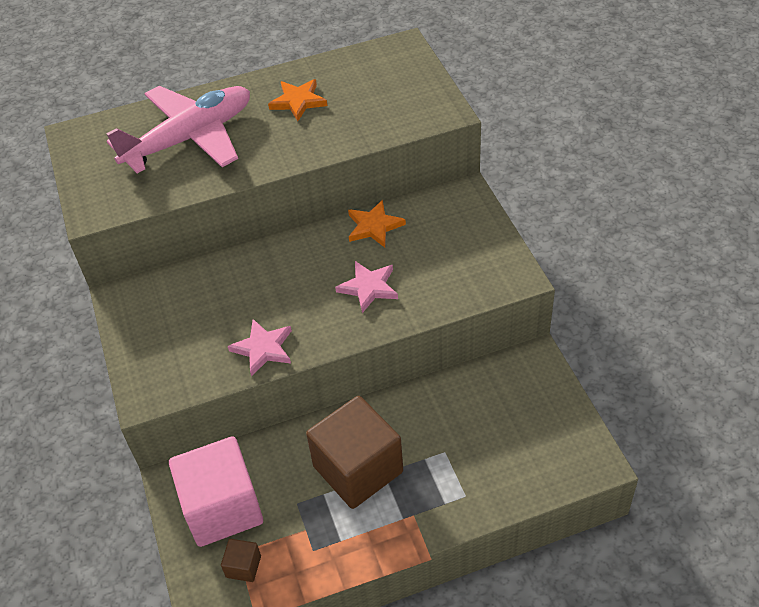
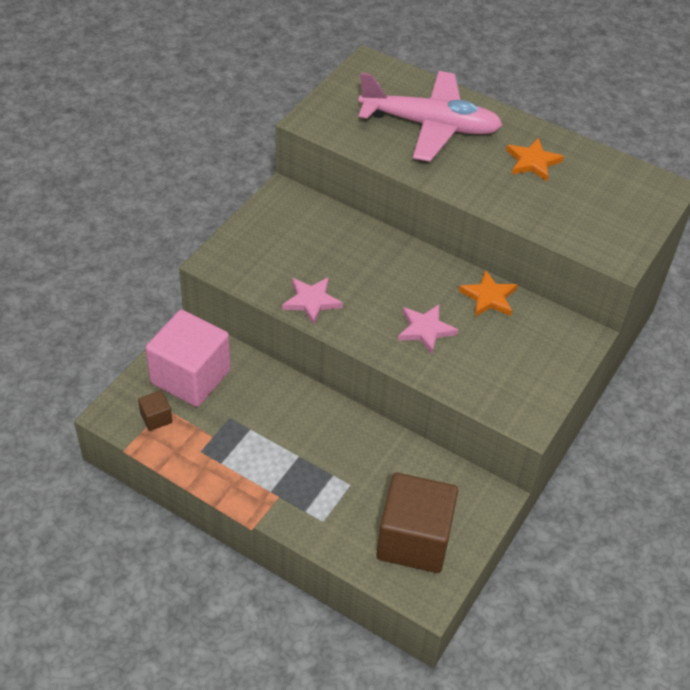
camera: 45 degrees right, 0 degrees up
brown cube [306,396,403,509] -> brown cube moved to [377,473,458,573]

